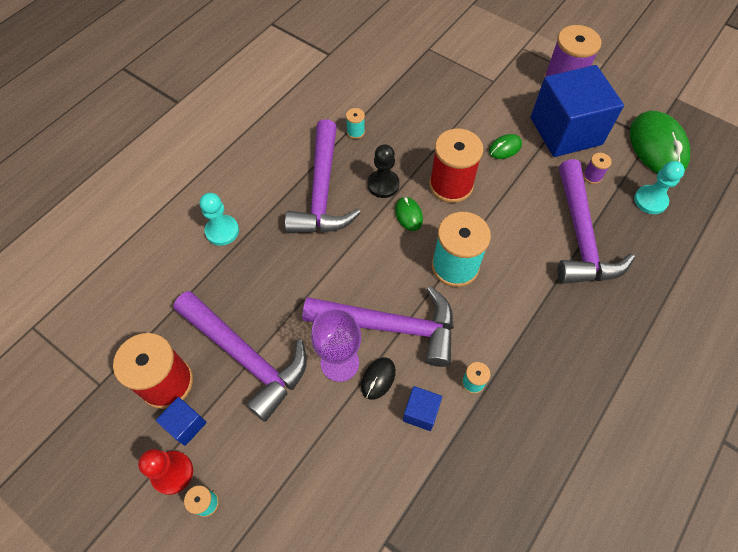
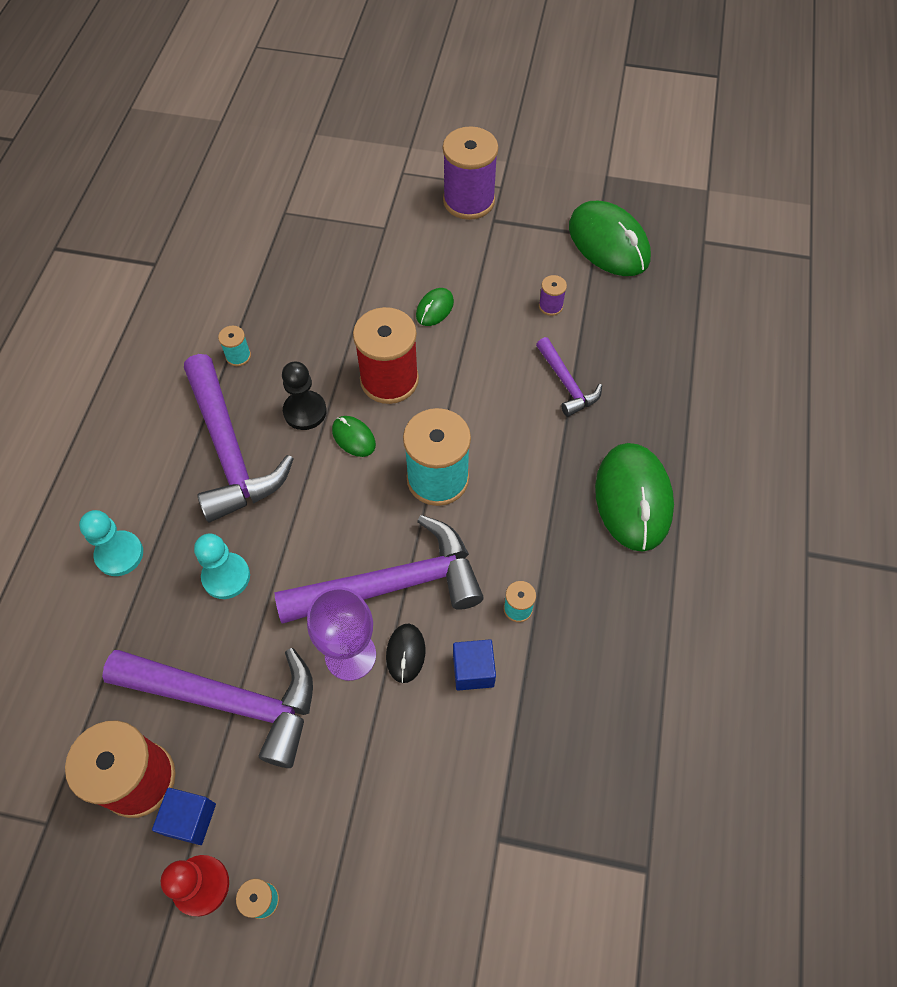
camera: 25 degrees left, 0 degrees up
blue cube [531,65,624,157] -> none
purple hammer [558,159,635,284] -> purple hammer [536,337,602,417], size x0.51
turquoise pawn [634,161,685,214] -> turquoise pawn moved to [194,534,250,599]
none -> green mouse [595,443,674,552]

